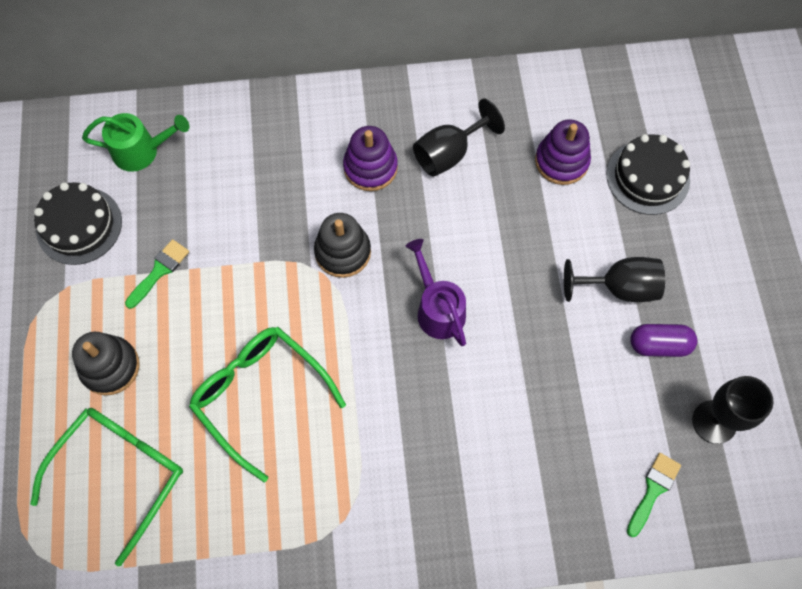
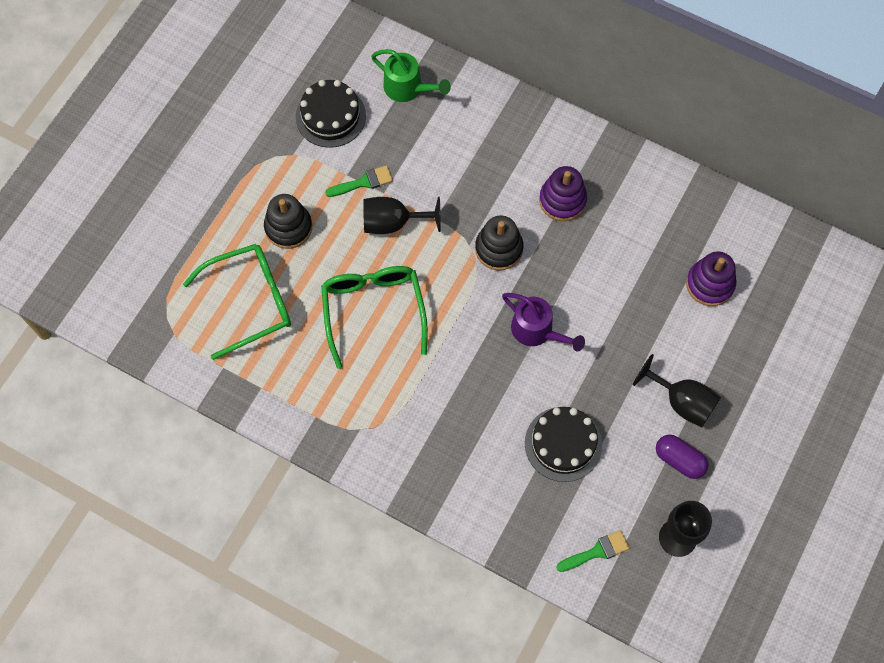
camera: 35 degrees right, 0 degrees up
purple watering can [406,239,466,346] -> purple watering can turned 120 degrees clockwise [502,293,585,351]
black goblet [413,98,505,177] -> black goblet moved to [363,197,441,234]
black cake [606,134,690,215] -> black cake moved to [525,407,602,482]

